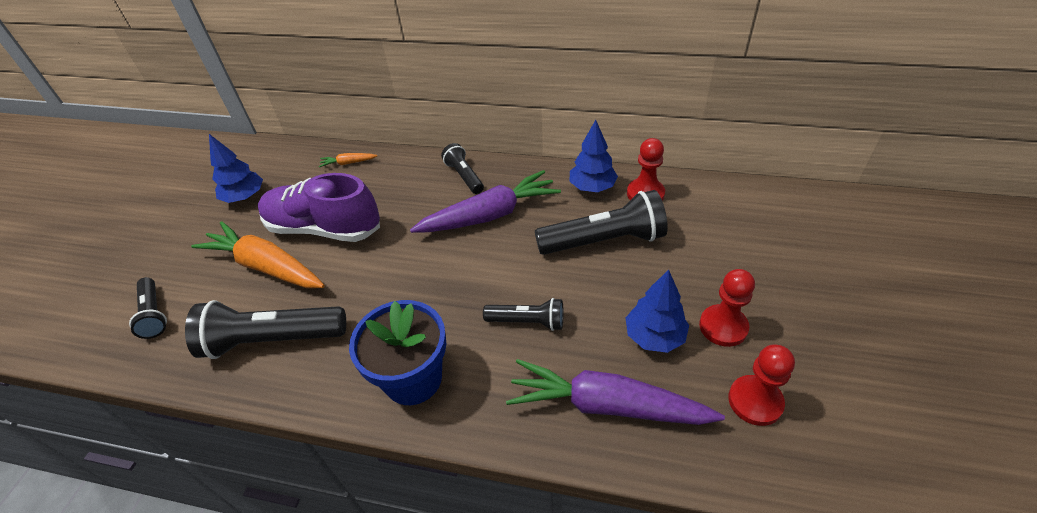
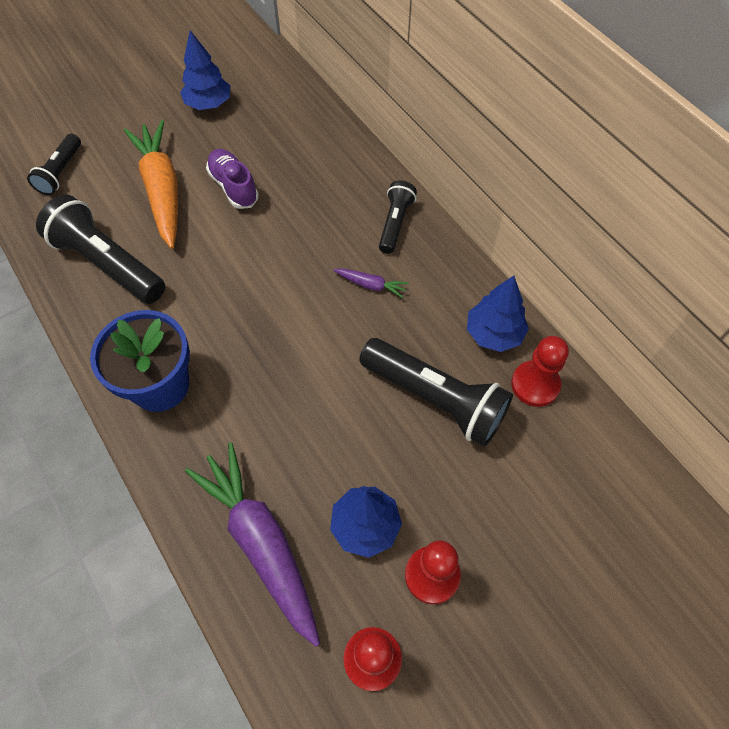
camera: 40 degrees right, 15 degrees up
purple shoe [258,173,380,242] -> purple shoe [206,149,259,209], size x0.57
orange carrot [319,153,377,167] -> none
purple carrot [410,170,561,233] -> purple carrot [333,268,409,298], size x0.43
black flashlight [483,298,564,331] -> none

